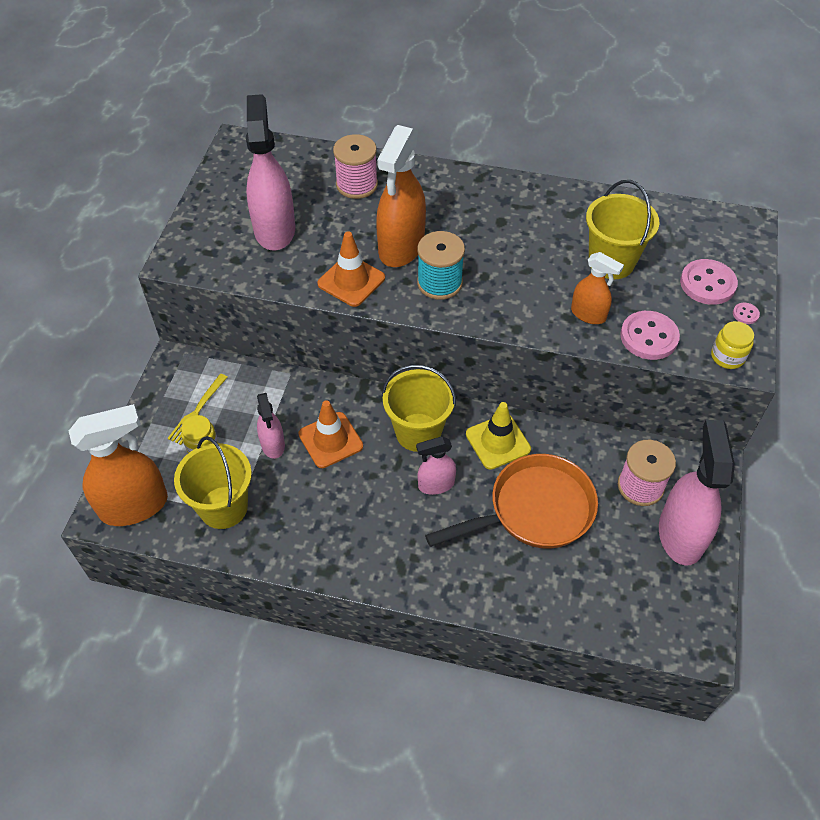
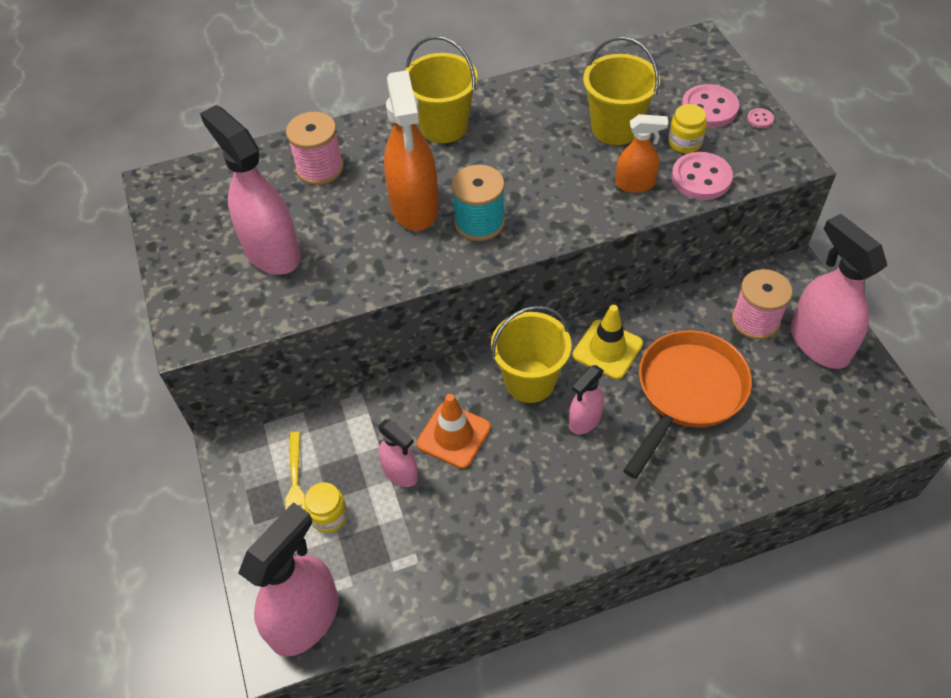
camera: 30 degrees left, 0 degrees up
orange spray bottle [69,404,168,526] -> pink spray bottle [238,502,339,657]
yellow bucket [174,436,252,529] -> yellow bucket moved to [405,36,478,143]
orange traffic cone [317,231,385,307] -> none
yellow jar [711,321,754,369] -> yellow jar moved to [668,104,707,153]

